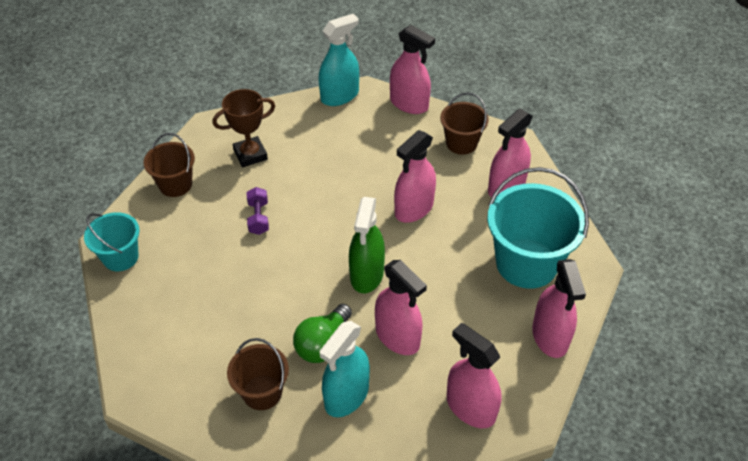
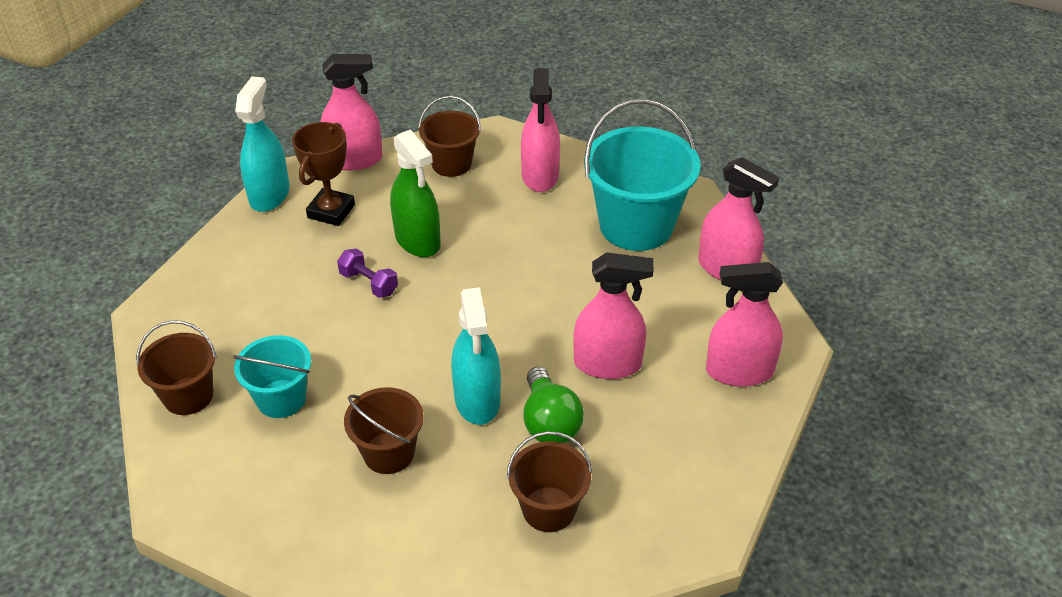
camera: 45 degrees left, 5 degrees down
turquoise bucket [84,212,140,271] -> turquoise bucket moved to [233,335,311,418]
brown trophy [213,89,275,167] -> brown trophy moved to [292,122,355,226]
purple dumbbell [247,187,269,235] -> purple dumbbell moved to [337,249,398,298]
turquoise spray bottle [319,321,370,417] -> turquoise spray bottle moved to [451,287,501,425]
green spray bottle [349,197,385,293] -> green spray bottle moved to [390,129,441,257]
pink spray bottle [394,130,436,223] -> none
none -> brown bucket [344,387,424,474]

